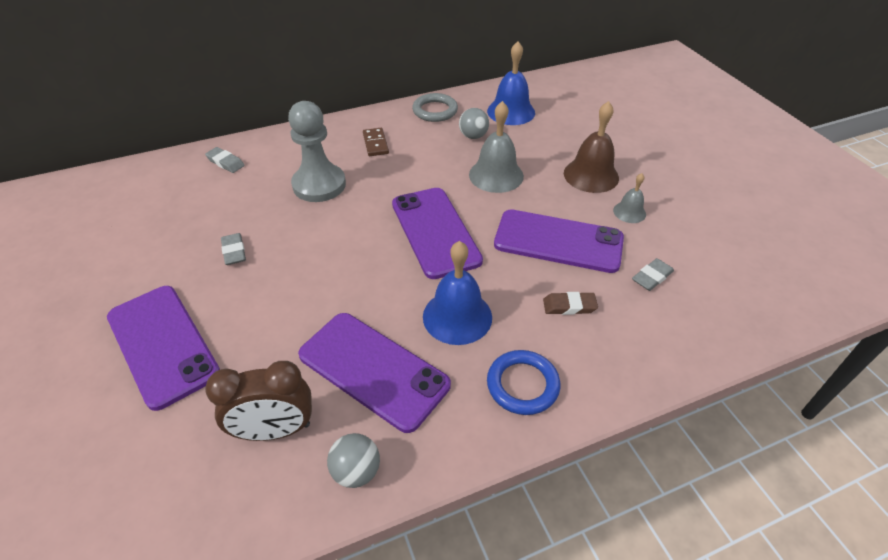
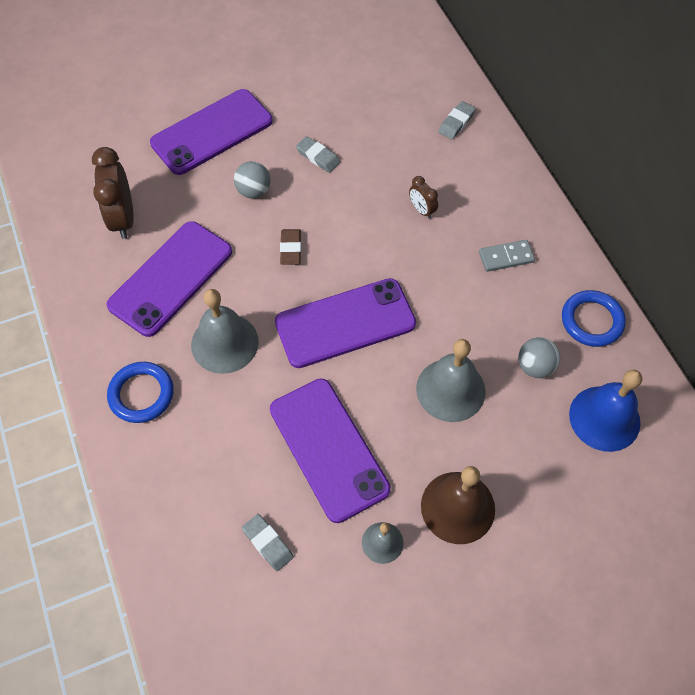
camera: 90 degrees right, 15 degrees up
grey eraser [221,233,246,265] -> grey eraser turned 60 degrees clockwise [296,136,340,173]
grey pawn [288,101,346,202] -> brown clock [409,176,438,219]
grey ball [327,433,380,488] -> grey ball moved to [234,161,271,199]
brown domino [363,128,389,156] -> grey domino [479,240,535,272]
grey ring [412,93,458,122] -> blue ring [562,290,626,347]
blue bell [423,241,492,345] -> grey bell [191,289,259,374]
purple phone [494,209,624,273] -> purple phone turned 45 degrees counterclockwise [270,379,391,523]
brown eraser [543,292,598,315] -> brown eraser moved to [280,229,301,265]

